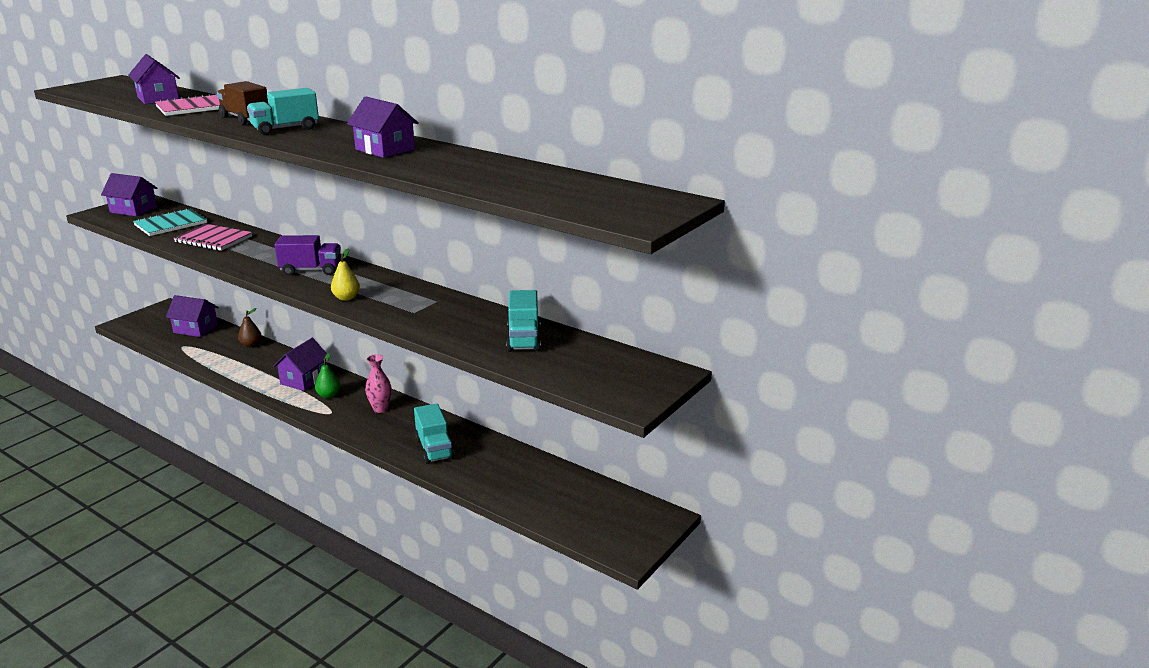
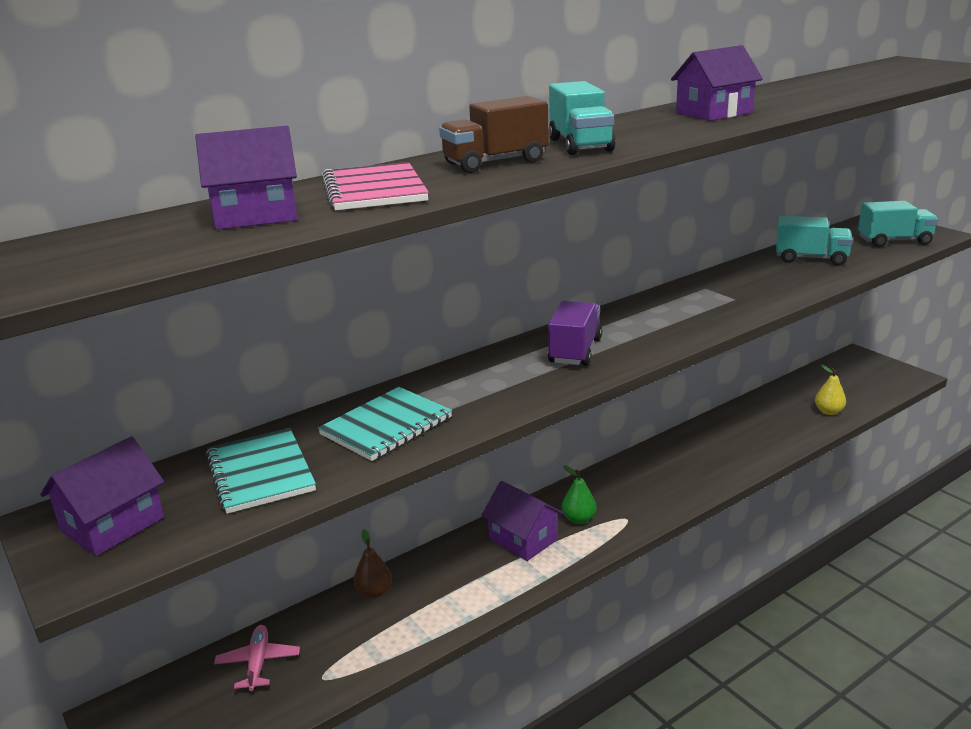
camera: 70 degrees left, 0 degrees up
purple house [166,295,219,337] -> pink plane [214,625,300,691]
pink notebook [174,224,252,251] -> turquoise notebook [318,387,452,461]
yellow pear [331,249,360,301] -> yellow pear moved to [815,364,846,415]
pink vase [365,354,391,413] -> none
turquoise truck [414,403,454,464] -> turquoise truck moved to [858,201,938,247]

